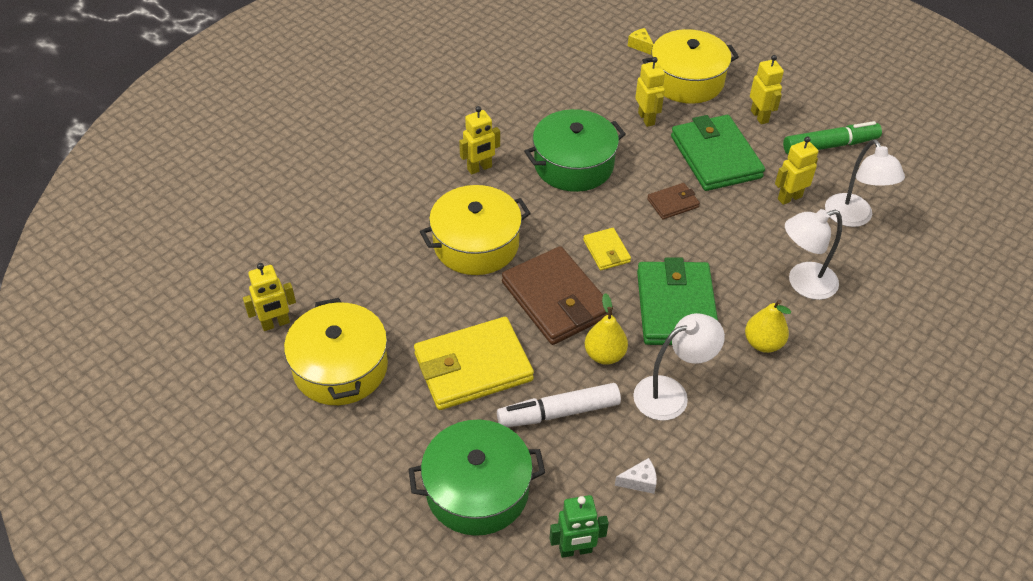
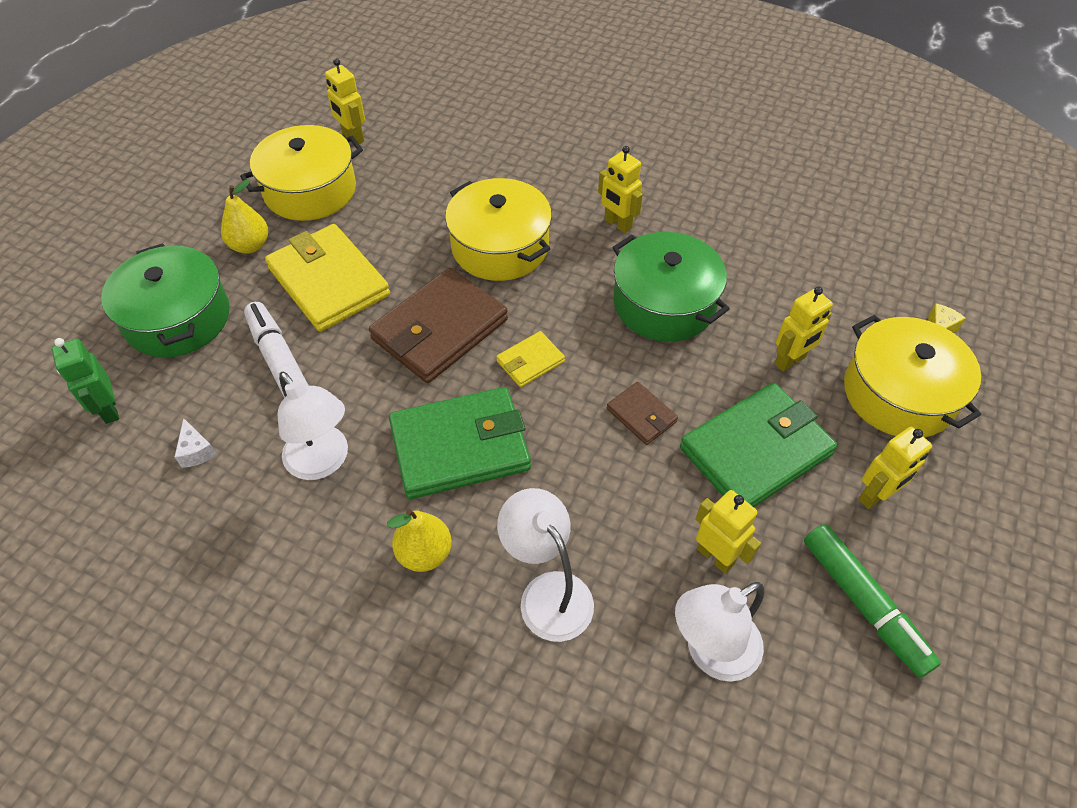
camera: 75 degrees right, 5 degrees up
yellow pear [585,293,628,365] -> yellow pear moved to [221,179,268,254]

